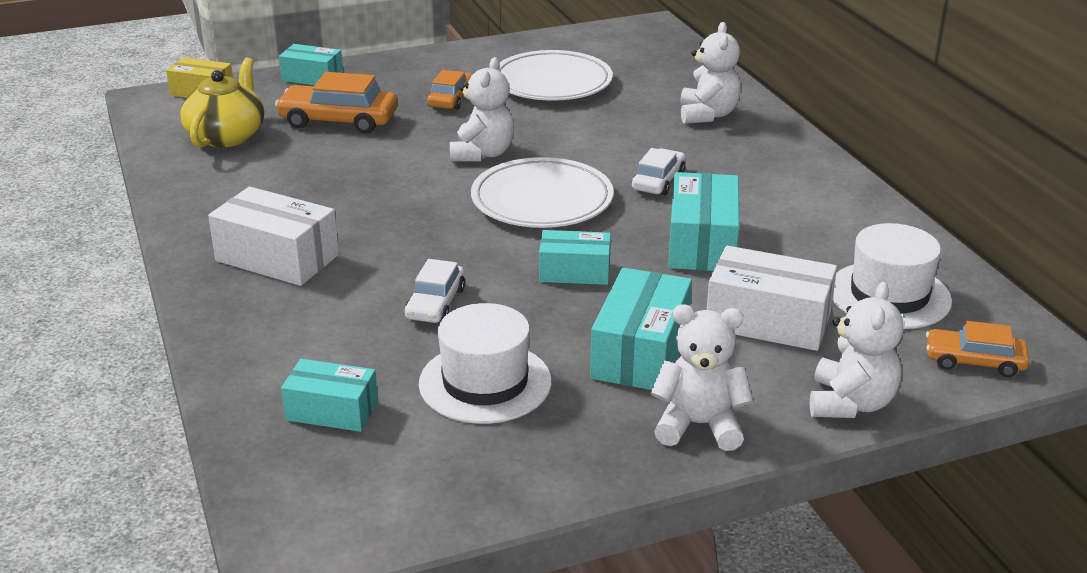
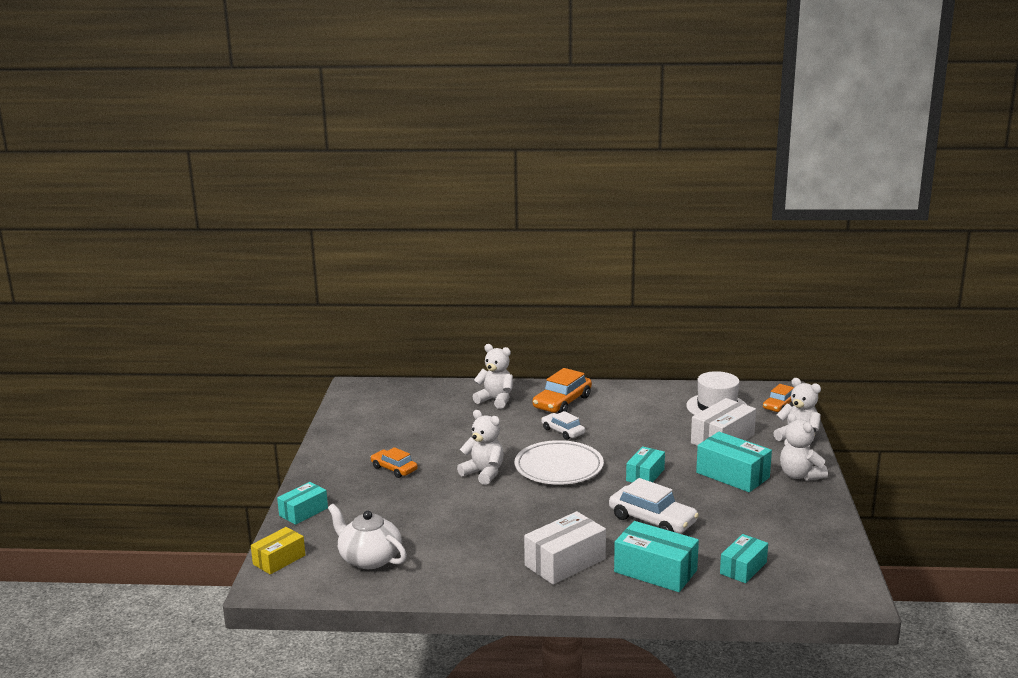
camera: 65 degrees left, 10 degrees down
yellow teapot [180,57,265,147] -> white teapot [328,504,407,569]
orange car [275,72,397,134] -> orange car moved to [533,368,592,413]
white car [405,259,465,323] -> white car [609,478,699,533], size x1.60
white hat [419,303,552,424] -> none
white plate [498,50,613,101] -> none
white teddy bear [651,304,753,451] -> white teddy bear turned 60 degrees counterclockwise [780,413,828,481]
turquoise box [668,172,739,271] -> turquoise box moved to [614,521,699,592]

